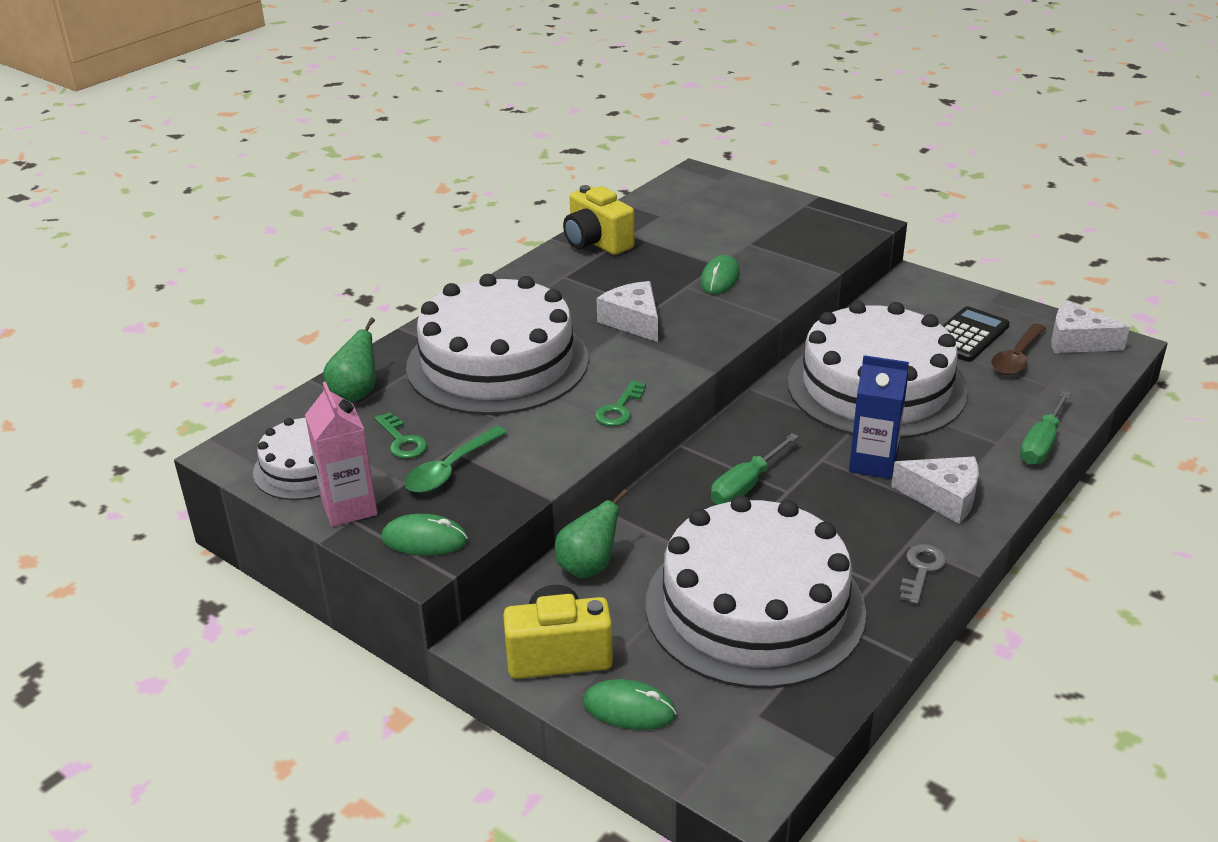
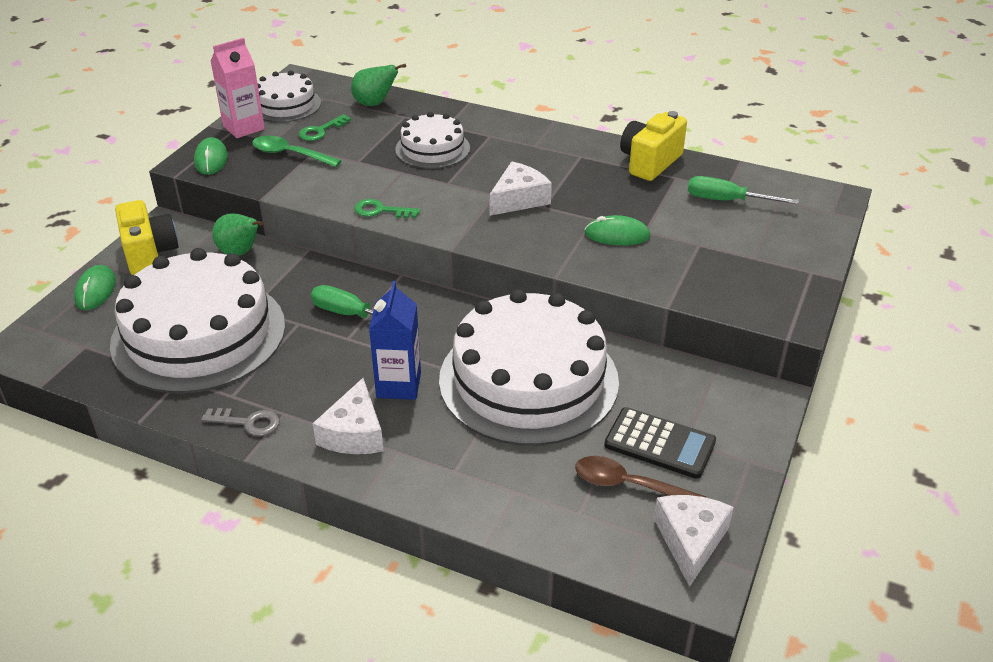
camera: 75 degrees right, 5 degrees up
white cake [406,274,589,415] -> white cake [395,112,470,169], size x0.51
green screwdriver [1020,391,1071,465] -> green screwdriver moved to [688,176,799,204]

